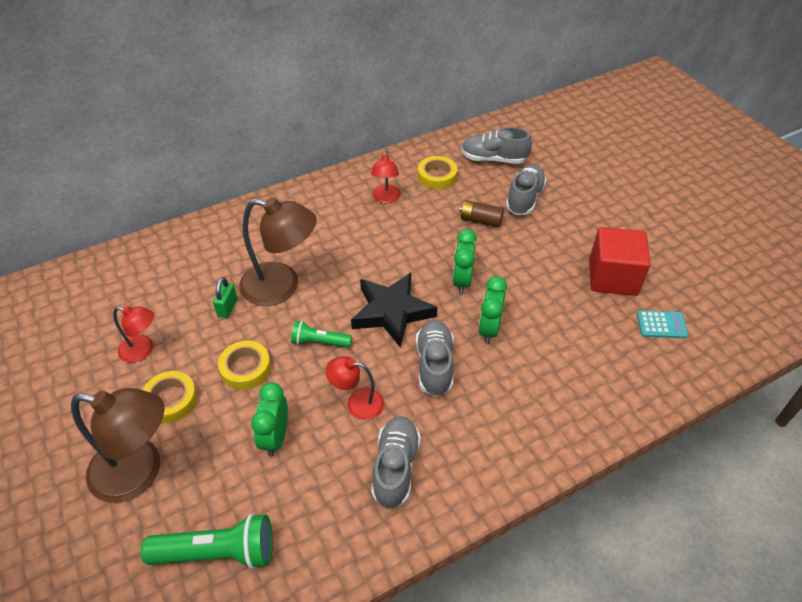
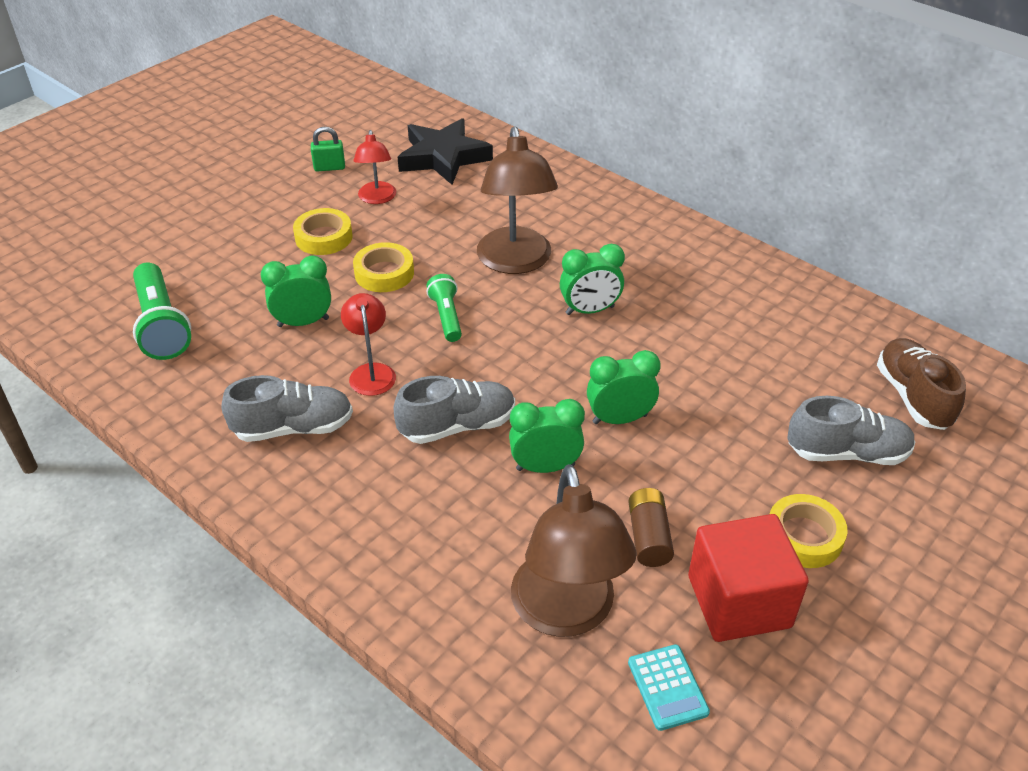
camera: 70 degrees right, 5 degrees down
brown lamp [71,388,165,503] -> brown lamp moved to [511,464,637,637]
green padlock [213,277,237,318] -> green padlock moved to [311,127,345,171]
black star [351,273,437,347] -> black star moved to [398,118,493,185]
red lamp [371,151,401,203] -> none
yellow tape [418,156,457,190] -> yellow tape moved to [770,494,848,568]
brown battery [460,200,504,227] -> brown battery moved to [628,488,674,567]
grey shoe [461,127,532,164] -> brown shoe [877,338,966,430]
none -> green clock [560,244,625,315]

